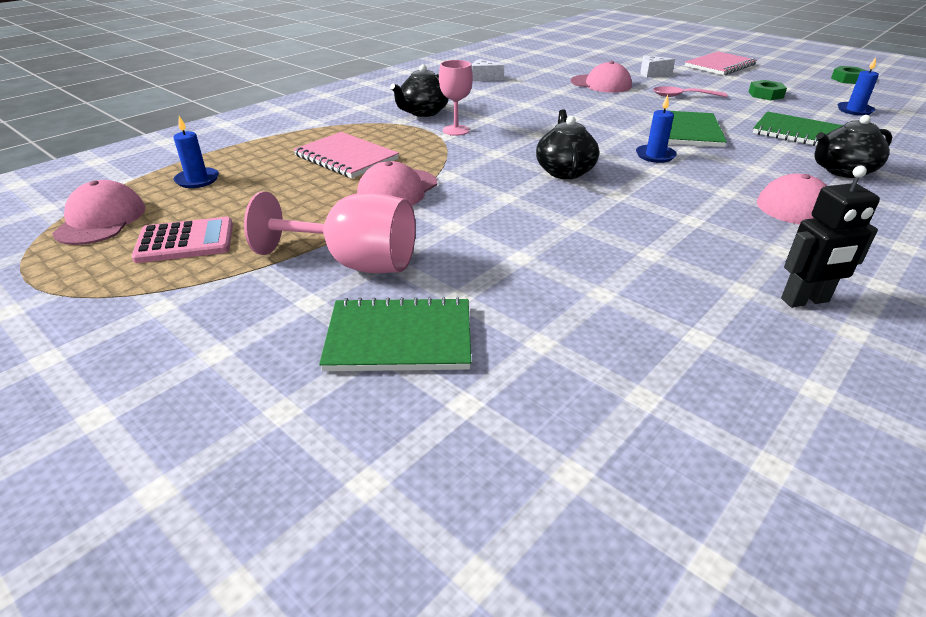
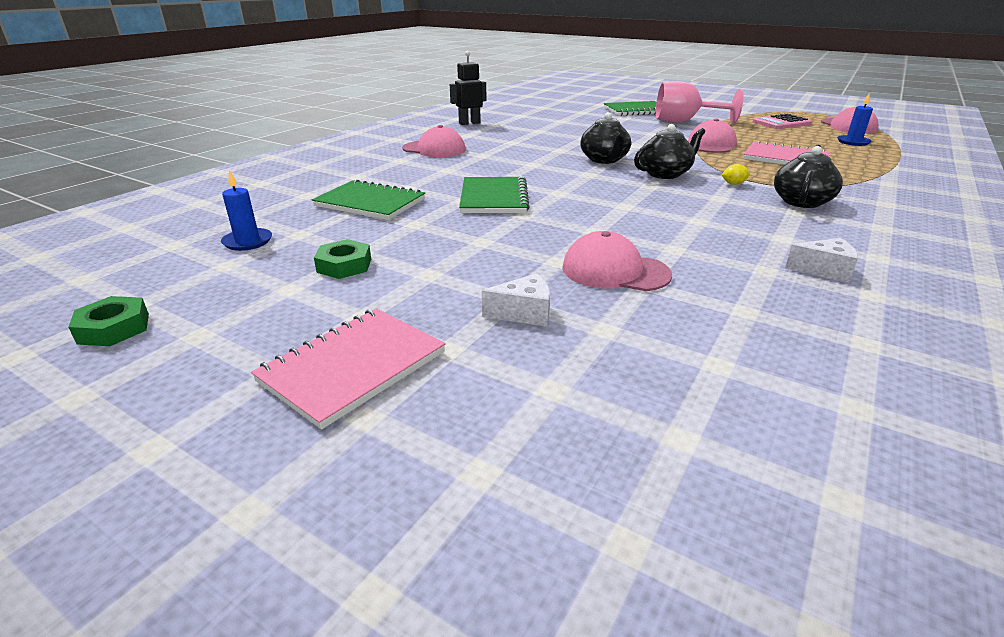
camera: 170 degrees right, 5 degrees down
pink goblet [439,60,473,136] -> yellow lemon [722,164,750,185]
blue candle [636,95,677,163] -> none
pink spoon [653,86,727,97] -> none
black teapot [815,115,892,178] -> black teapot moved to [634,124,705,179]

